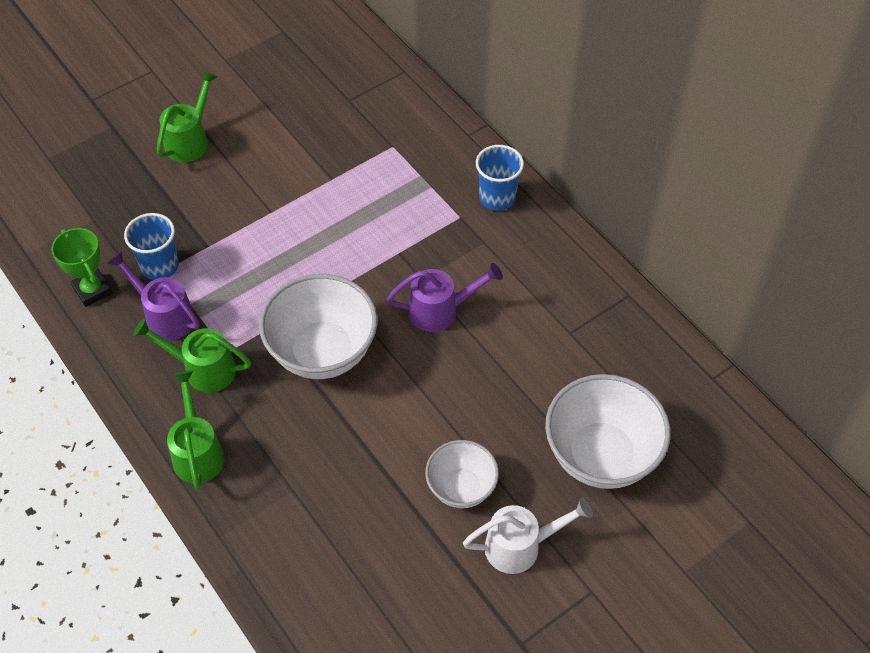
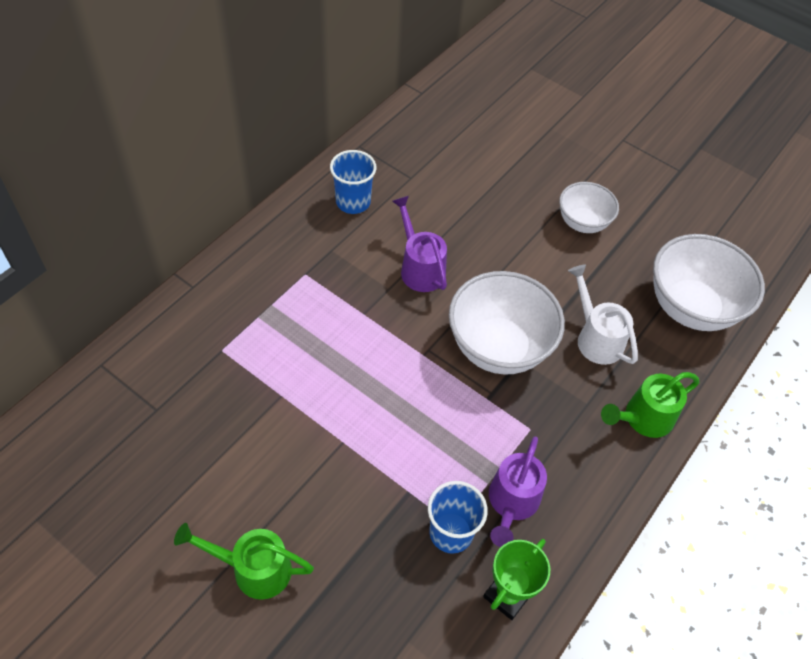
camera: 110 degrees left, 0 degrees up
green watering can [133,319,251,393] -> none
white watering can [463,498,593,574] -> white watering can moved to [568,264,638,365]
blue cup [476,145,524,211] -> blue cup moved to [330,150,376,214]
white bowl [545,374,671,489] -> white bowl moved to [653,234,765,331]

